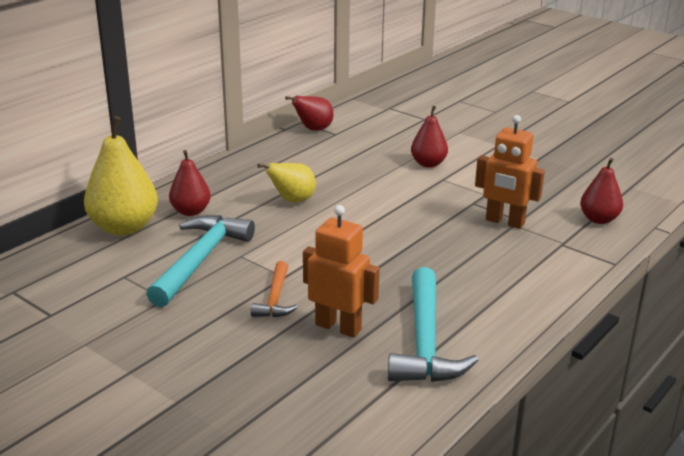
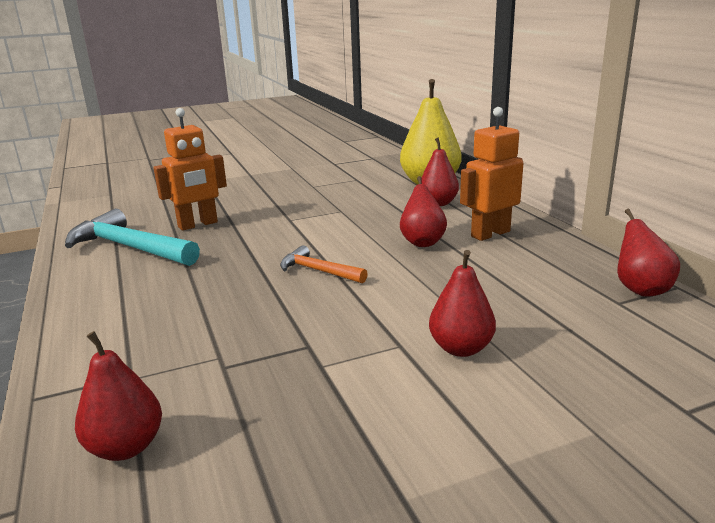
camera: 120 degrees right, 5 degrees down
turquoise hammer [146,215,255,307] -> none
orange hammer [251,261,298,317] -> orange hammer moved to [280,245,368,284]
yellow pear [257,163,316,203] -> red pear [400,176,447,247]
orange robot [475,115,545,229] -> orange robot moved to [460,107,524,241]

